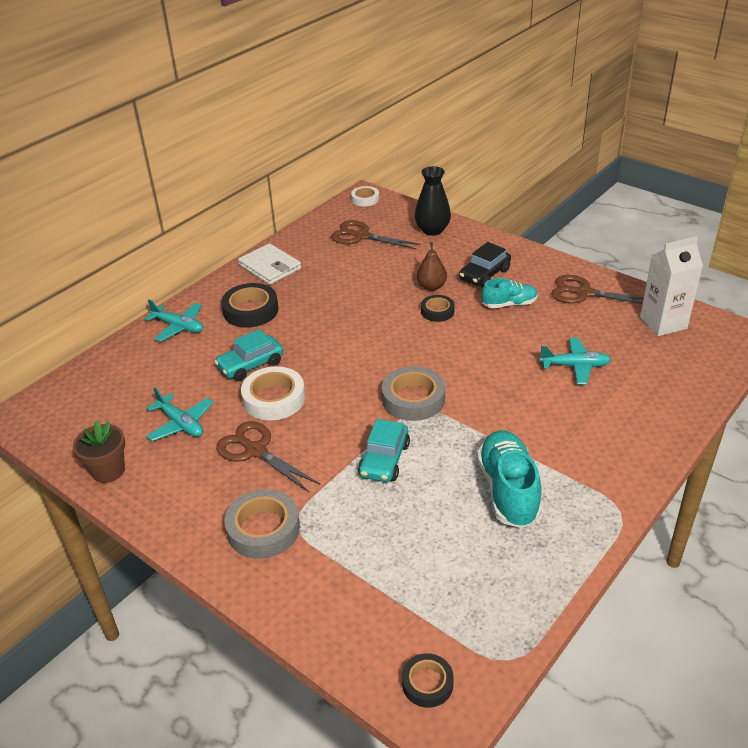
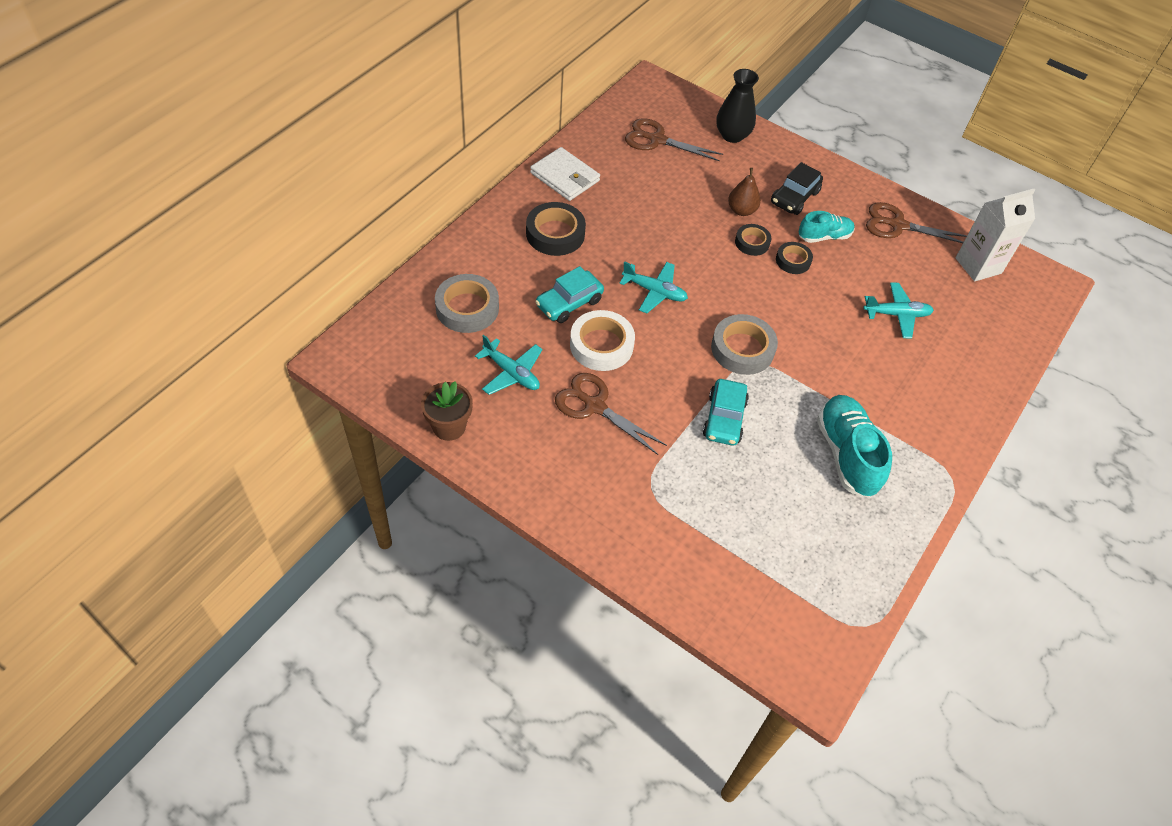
camera: 10 degrees left, 15 degrees up
turquoise plane [145,300,203,342] -> turquoise plane moved to [619,261,688,314]
grey tape [224,489,300,559] -> grey tape moved to [435,274,499,333]
white tape [351,186,379,206] -> none
black tape [402,653,454,708] -> black tape moved to [776,242,813,274]

